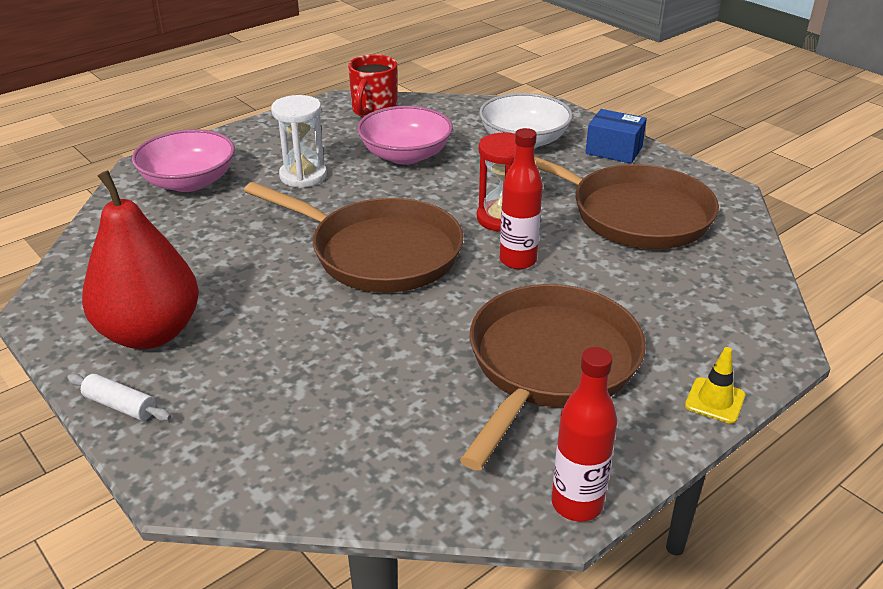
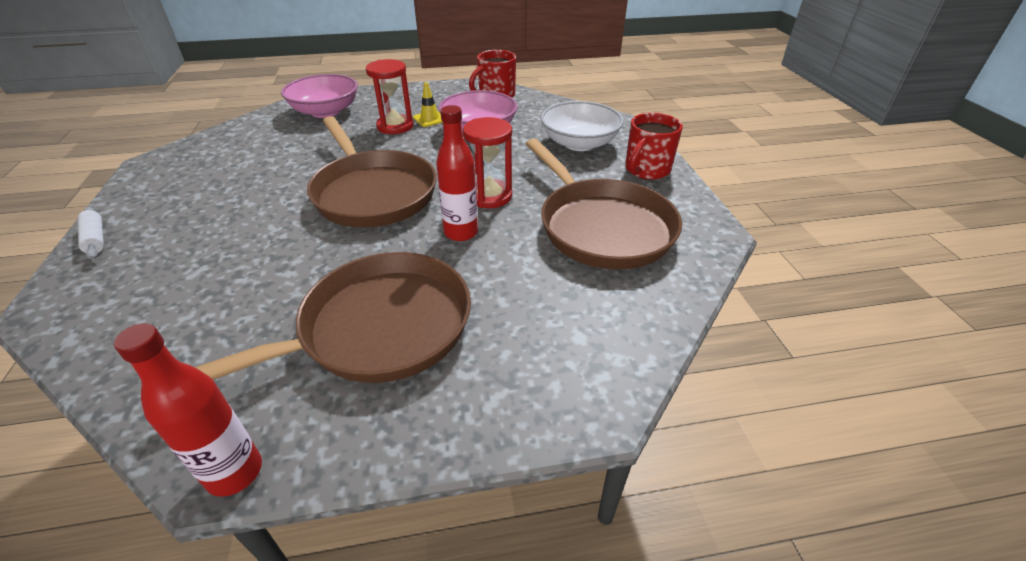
camera: 30 degrees right, 5 degrees up
red pear [82,170,199,349] -> none
white hourglass [271,95,327,188] -> red hourglass [366,59,413,134]
blue box [585,109,647,164] -> red mug [625,113,683,180]
yellow traffic cone [685,347,745,424] -> yellow traffic cone moved to [413,82,443,127]

